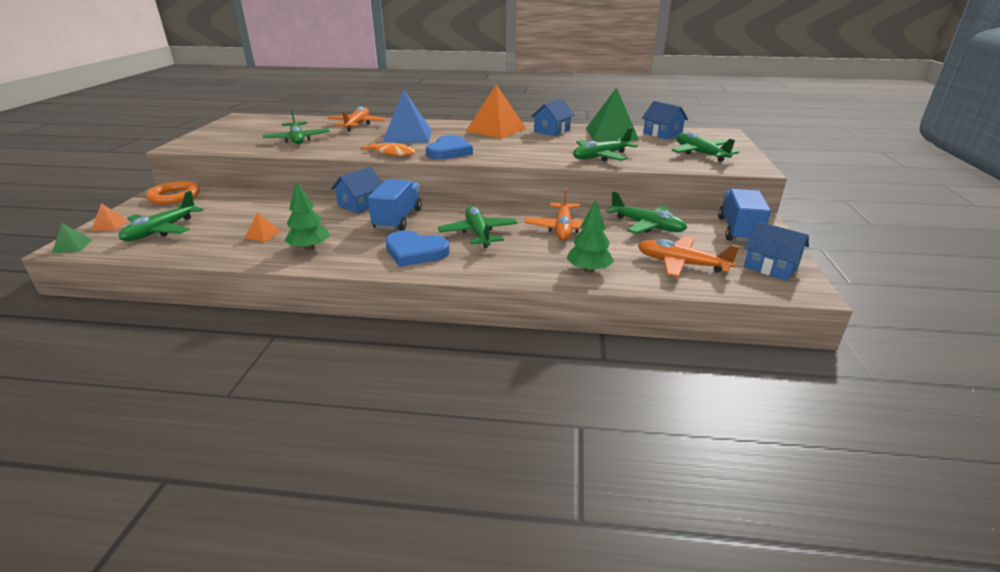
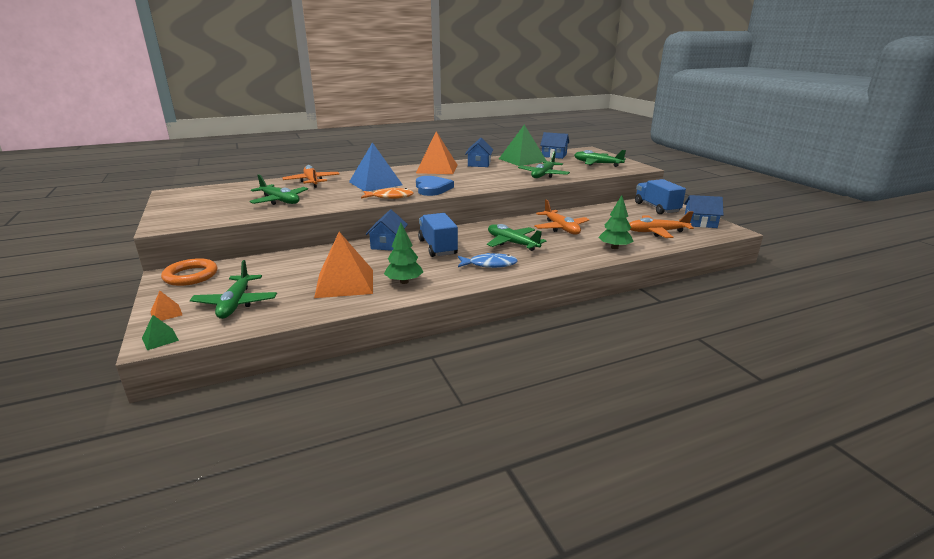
camera: 30 degrees left, 5 degrees down
orange pyramid [245,212,281,242] -> orange pyramid [314,232,373,298], size x2.37
blue heart [385,230,450,267] -> blue fish [458,253,518,268]
green plane [606,191,687,234] -> none

